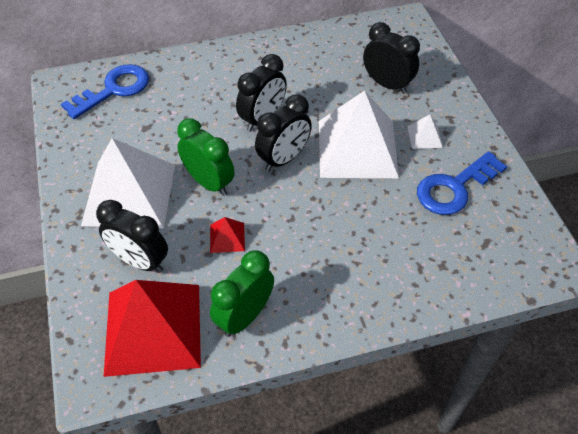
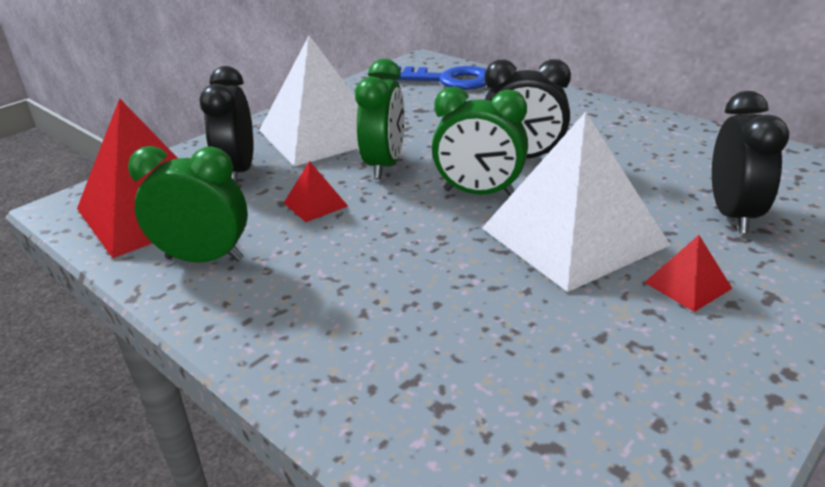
camera: 60 degrees right, 20 degrees down
black clock [255,94,312,171] -> green clock [432,87,528,196]
white pyramid [407,115,443,149] -> red pyramid [644,235,732,312]
blue key [417,151,507,215] -> none

